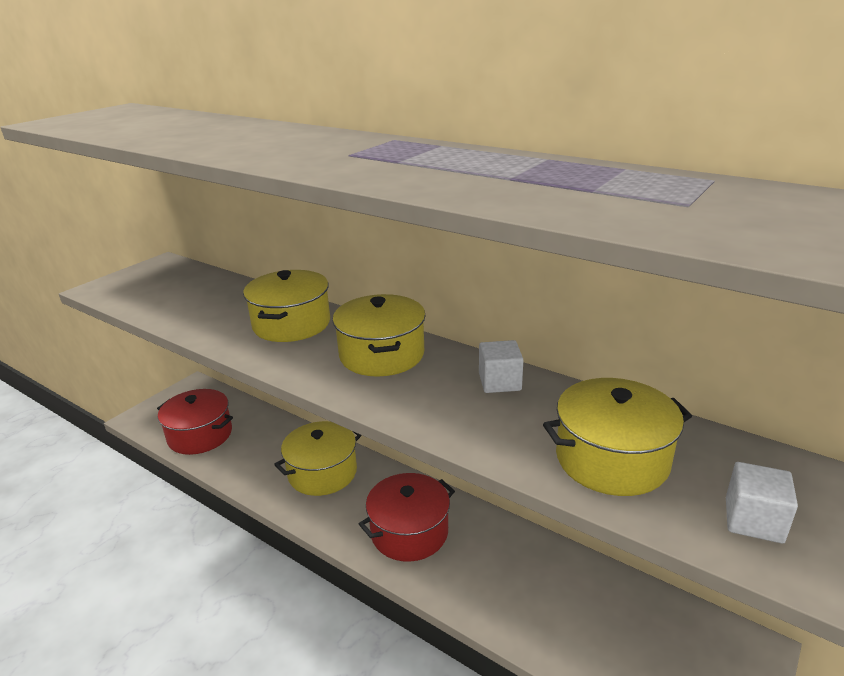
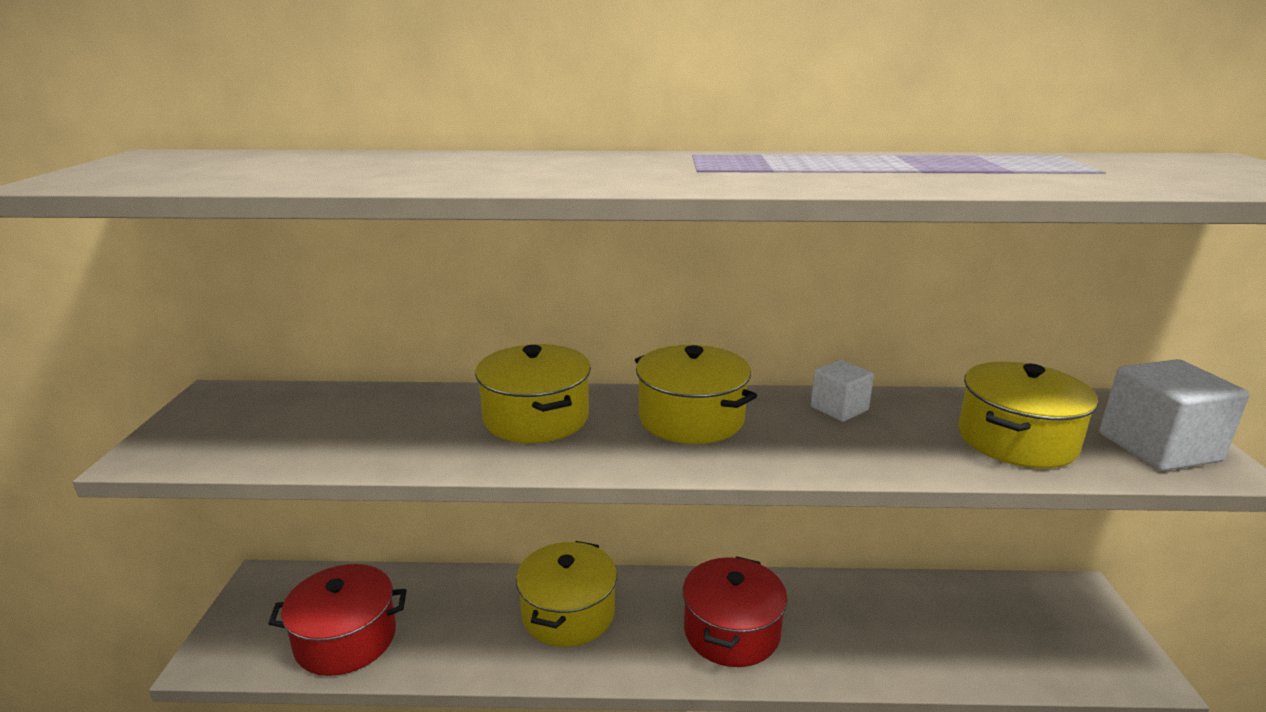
camera: 35 degrees left, 5 degrees down
white cube [726,462,798,544] -> white cube [1100,359,1249,471], size x1.69

